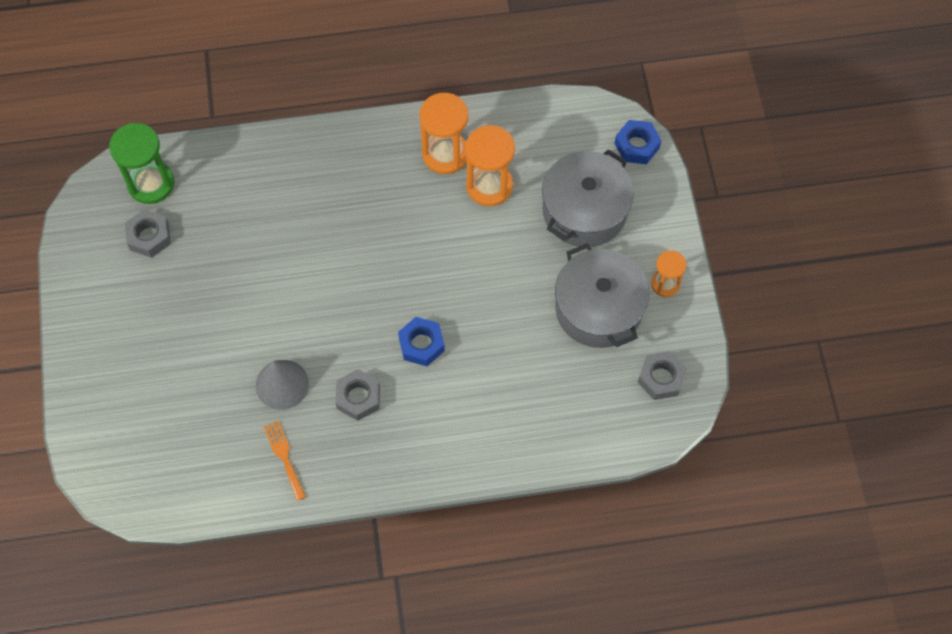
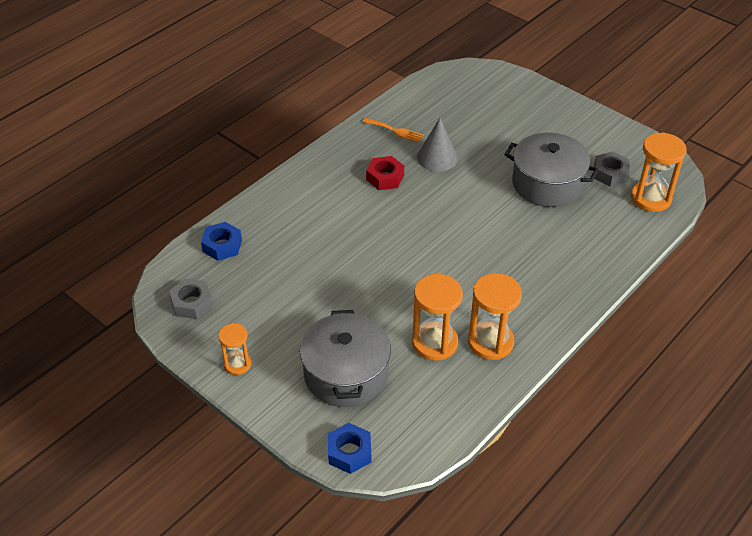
camera: 140 degrees right, 20 degrees down
green hourglass [109,123,175,204] -> orange hourglass [631,132,687,212]
grey nut [336,369,380,421] -> red nut [366,156,404,190]
blue nut [398,317,445,366] -> blue nut moved to [201,222,242,261]
grey pot [555,243,649,348] -> grey pot moved to [505,132,599,207]

